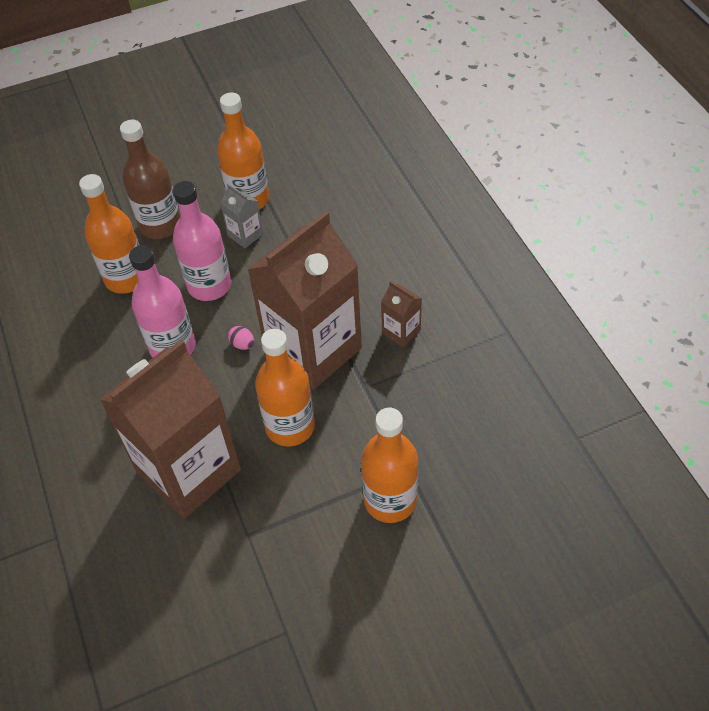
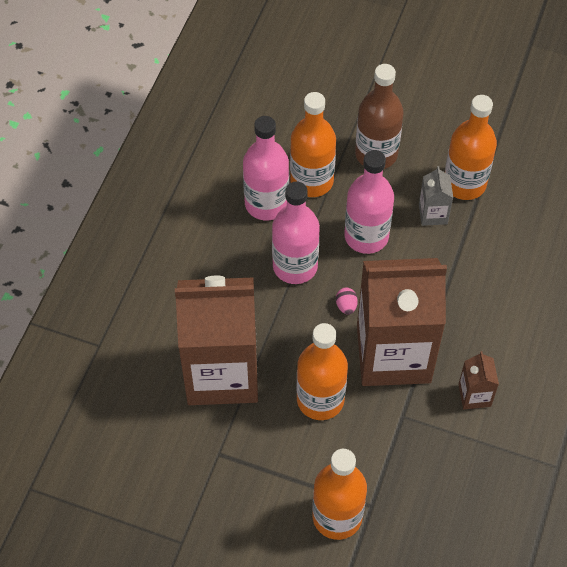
camera: 40 degrees right, 5 degrees up
none -> pink bottle [243,116,289,220]

